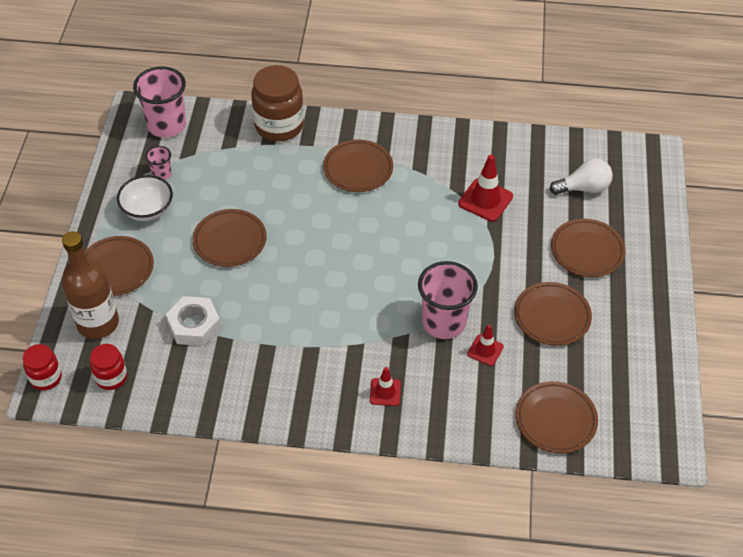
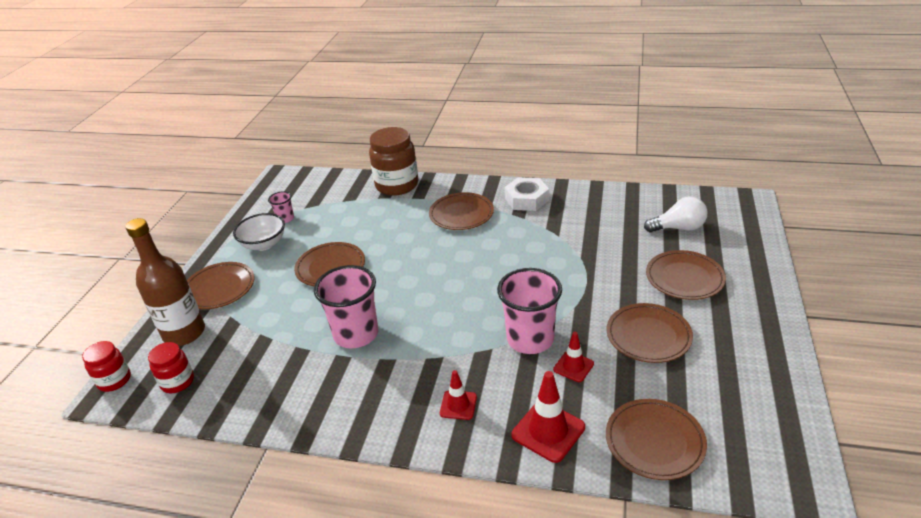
camera: 10 degrees right, 15 degrees down
pink cup [133,67,186,138] -> pink cup moved to [314,265,379,348]
white nut [166,296,221,346] -> white nut moved to [505,177,549,211]
red traffic cone [458,155,513,222] -> red traffic cone moved to [511,371,585,463]

